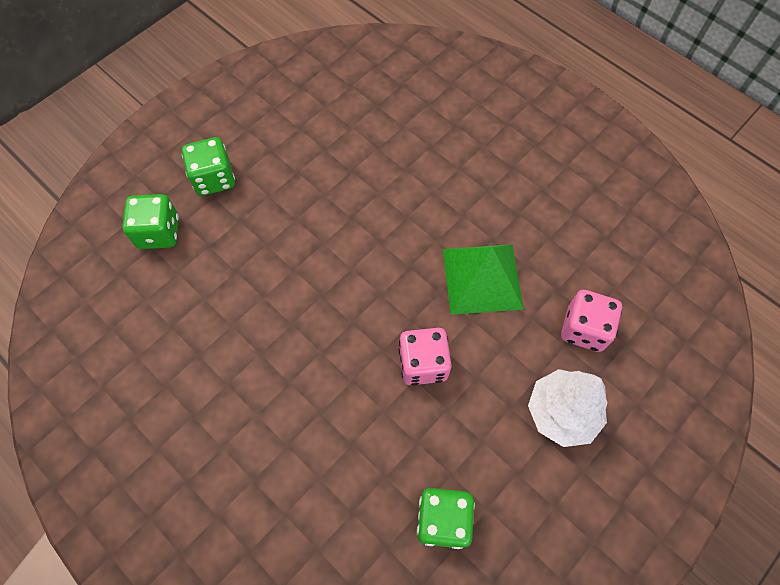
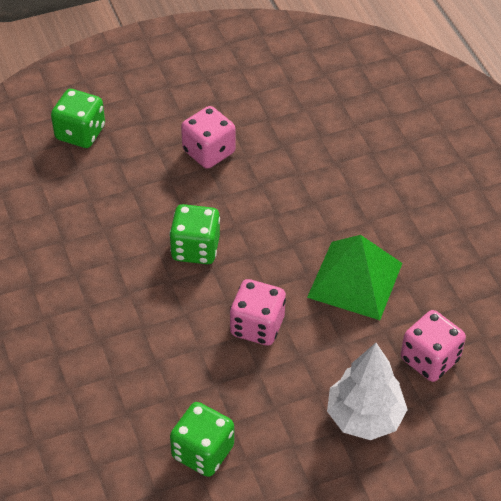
camera: 25 degrees right, 15 degrees down
green dice [182,137,235,196] -> green dice moved to [169,204,220,264]
none -> pink dice [181,106,236,169]

